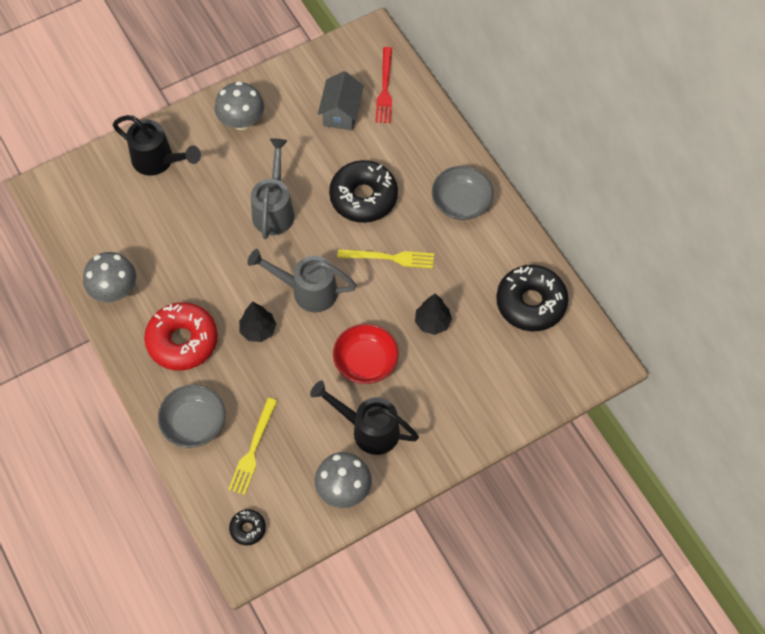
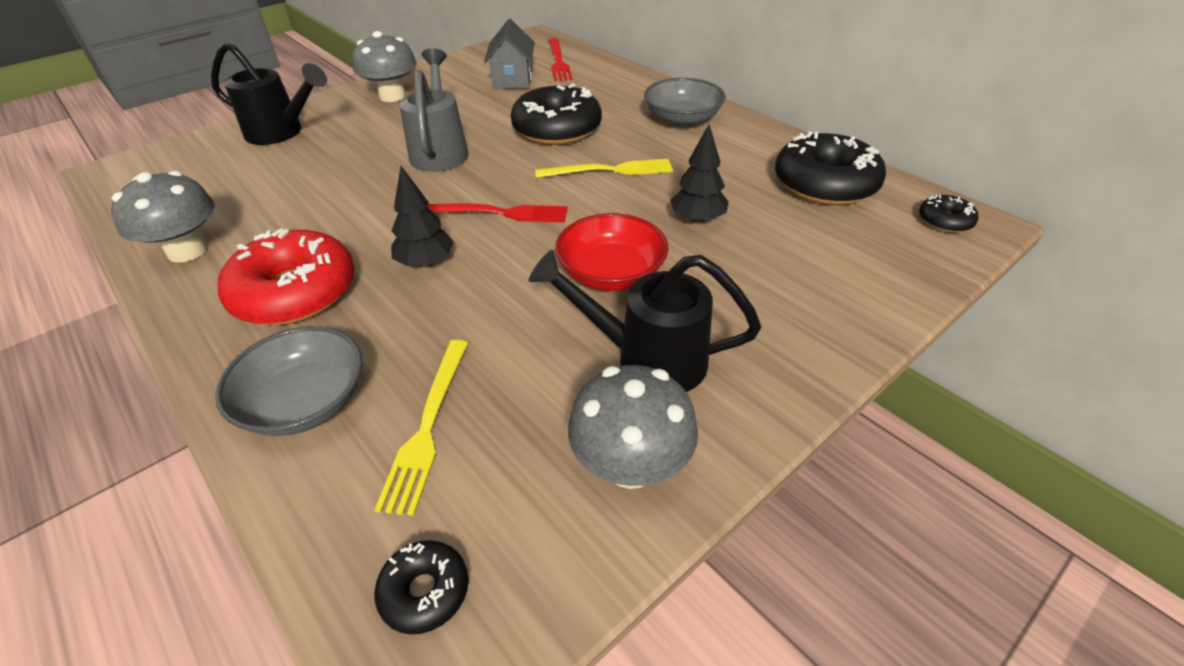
camera: 10 degrees left, 20 degrees down
grey watering can [247,249,357,313] -> red fork [427,204,568,223]
none -> black donut [919,195,978,233]

